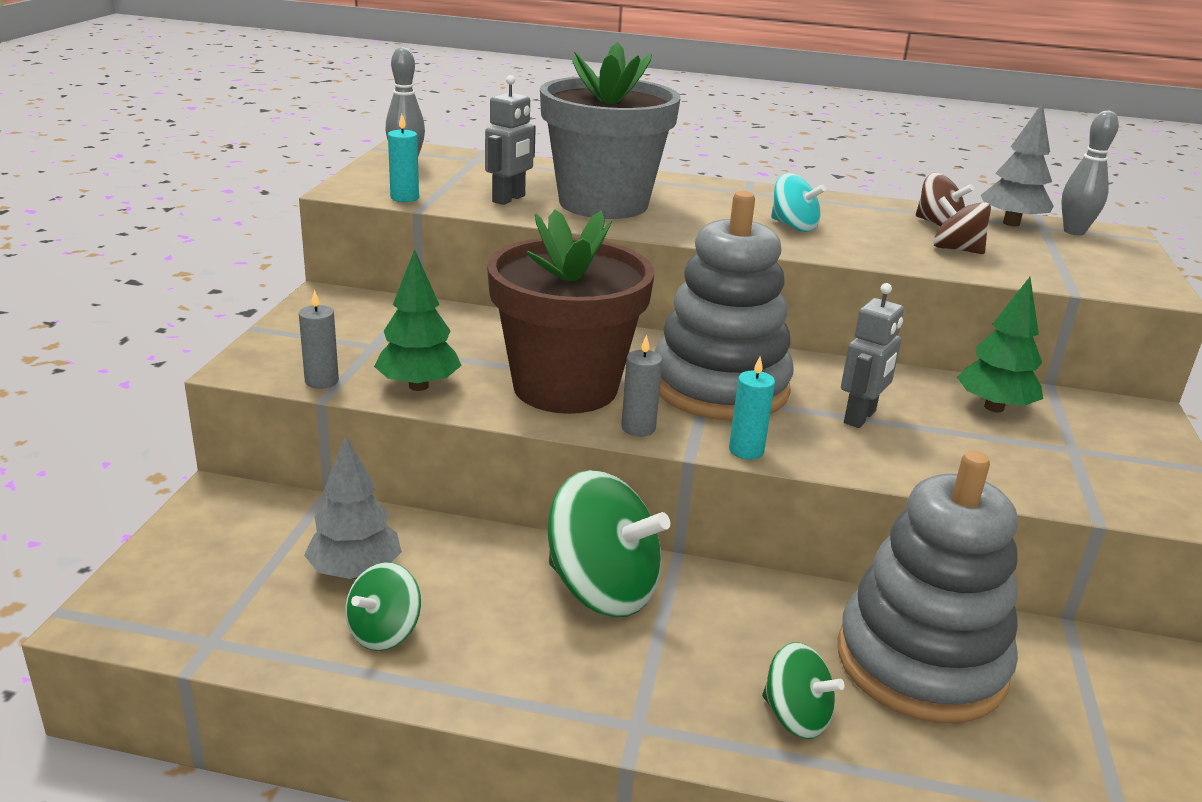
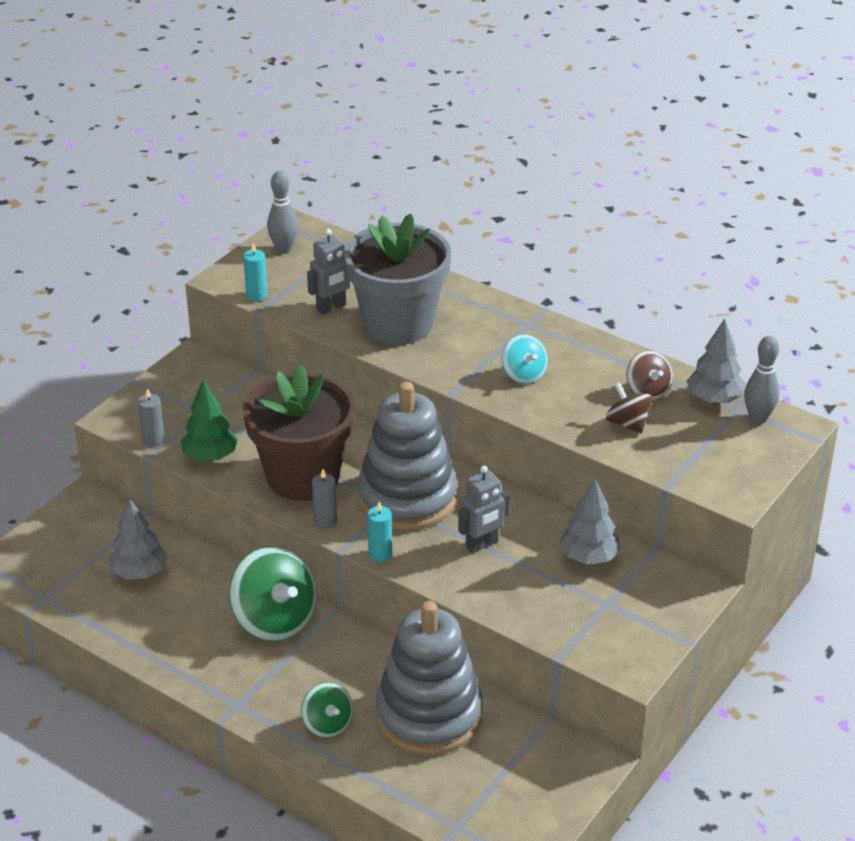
camera: 25 degrees right, 10 degrees up
green spinning top [345,562,421,651] -> none
green tree [957,277,1043,412] -> grey tree [559,479,620,565]

